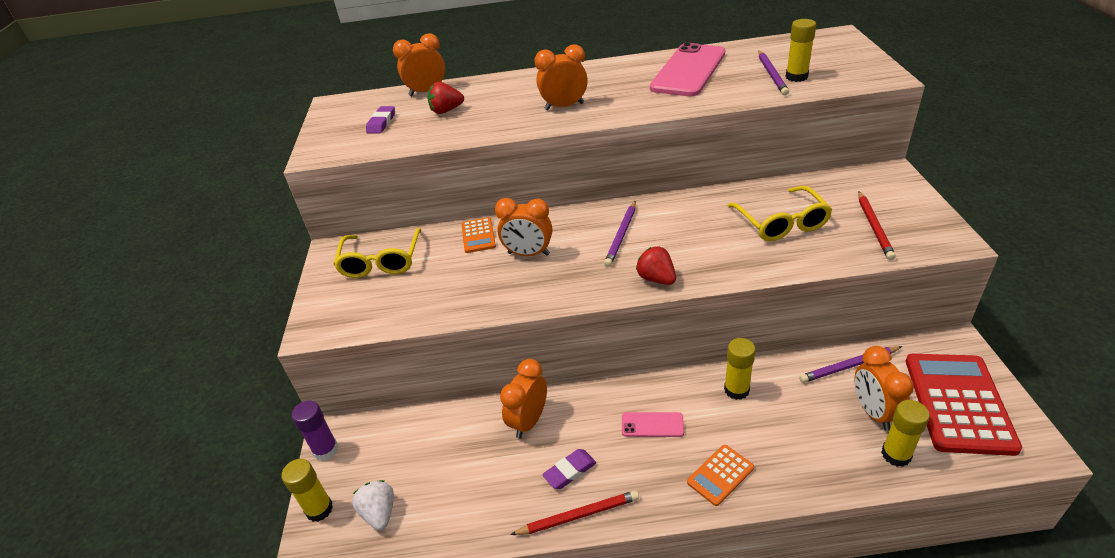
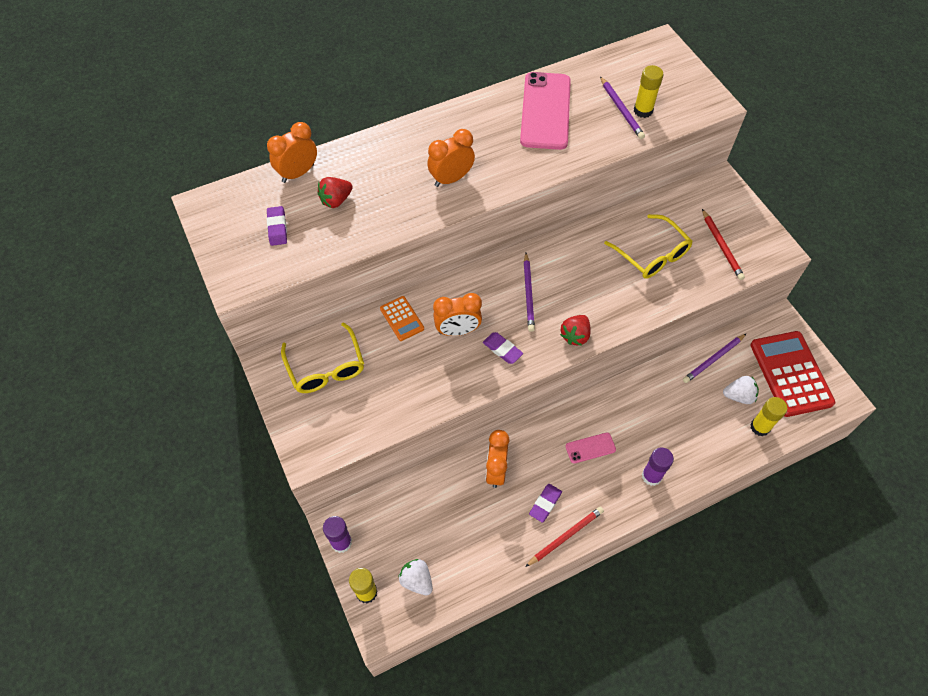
camera: 25 degrees left, 20 degrees up
red strawberry [636,246,676,285] -> red strawberry turned 90 degrees counterclockwise [560,315,591,346]
orange calculator [687,445,754,506] -> purple glue stick [642,448,674,486]
yellow glue stick [724,338,756,400] -> none
orange clock [854,346,914,430] -> white strawberry [723,376,759,404]
none -> purple eraser [483,332,523,364]

